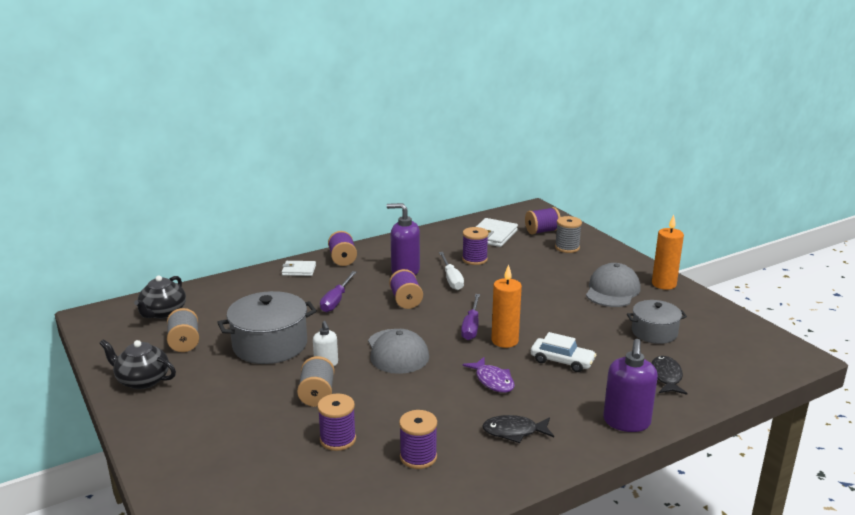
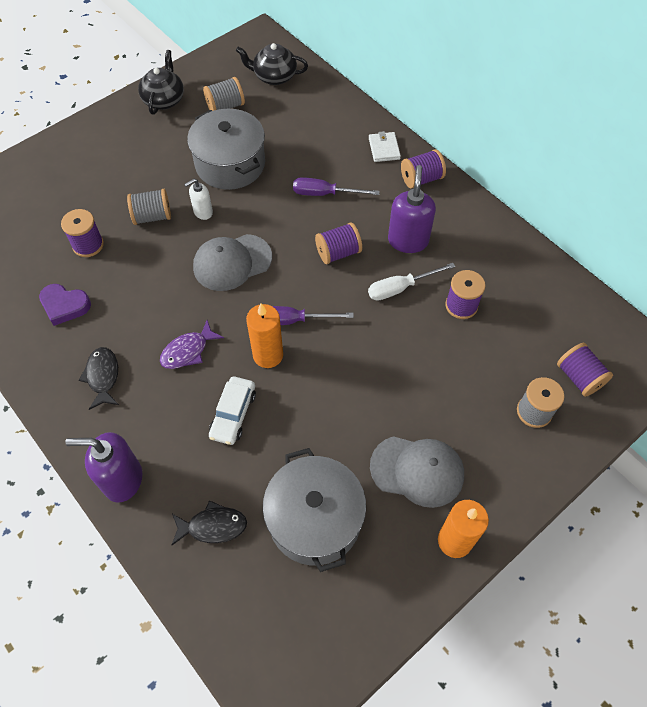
camera: 80 degrees right, 35 degrees up
purple spool [399,410,437,469] -> purple heart [39,284,91,326]
white wallet [476,218,518,247] -> none
grey pot [627,300,687,344] -> grey pot [263,448,366,572], size x1.60

